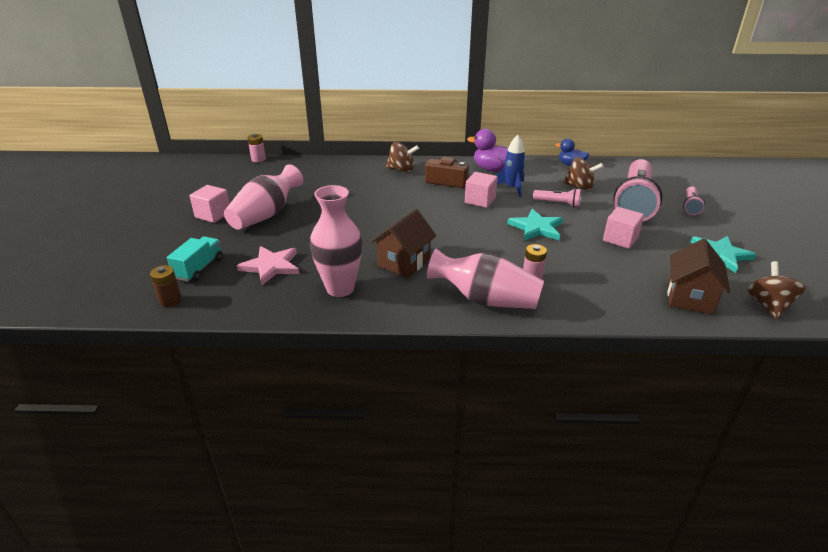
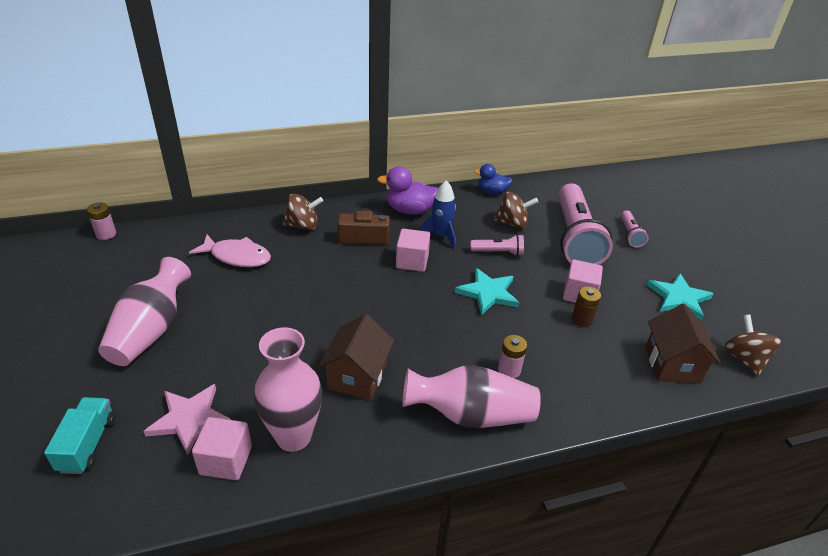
camera: 20 degrees left, 5 degrees up
brown battery [150,265,182,307] -> brown battery moved to [572,287,601,327]
pink cube [190,185,230,223] -> pink cube moved to [192,417,252,480]
none -> pink fish [189,235,271,267]

